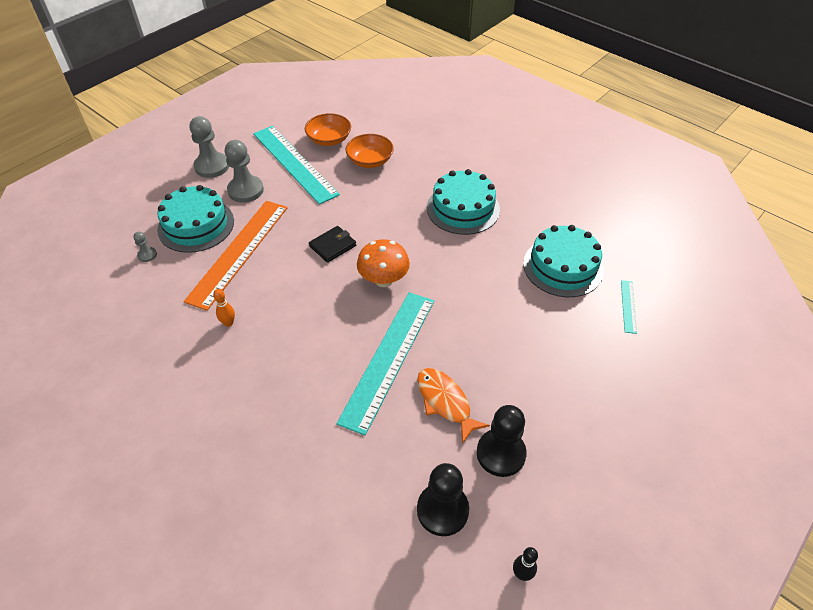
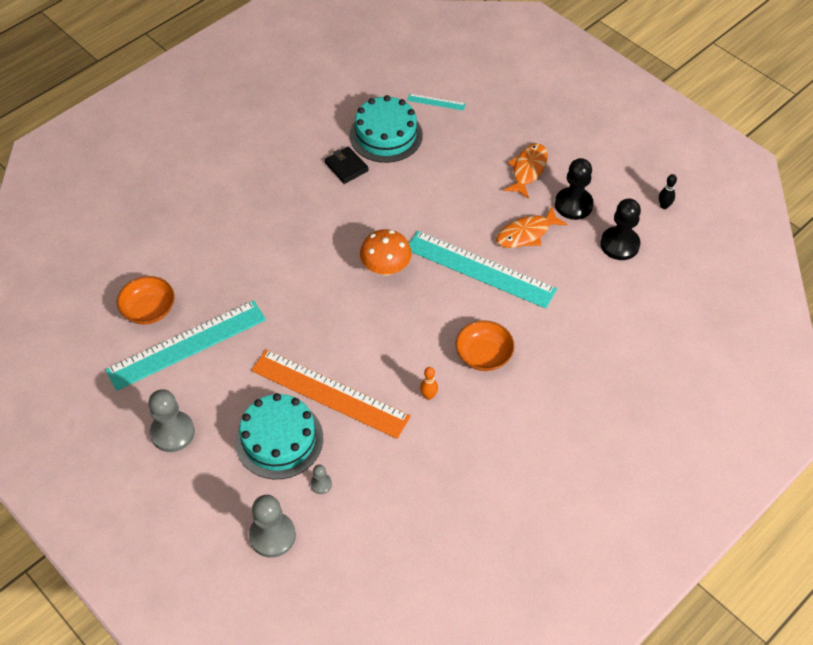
camera: 85 degrees left, 5 degrees up
grey pawn [225,140,264,203] -> grey pawn moved to [249,495,296,558]
black wallet [309,226,356,263] -> black wallet moved to [324,146,369,184]
orange bowl [346,134,394,168] -> orange bowl moved to [456,320,515,371]
turquoise cake [427,169,500,235] -> none
none -> orange fish [503,143,548,199]

